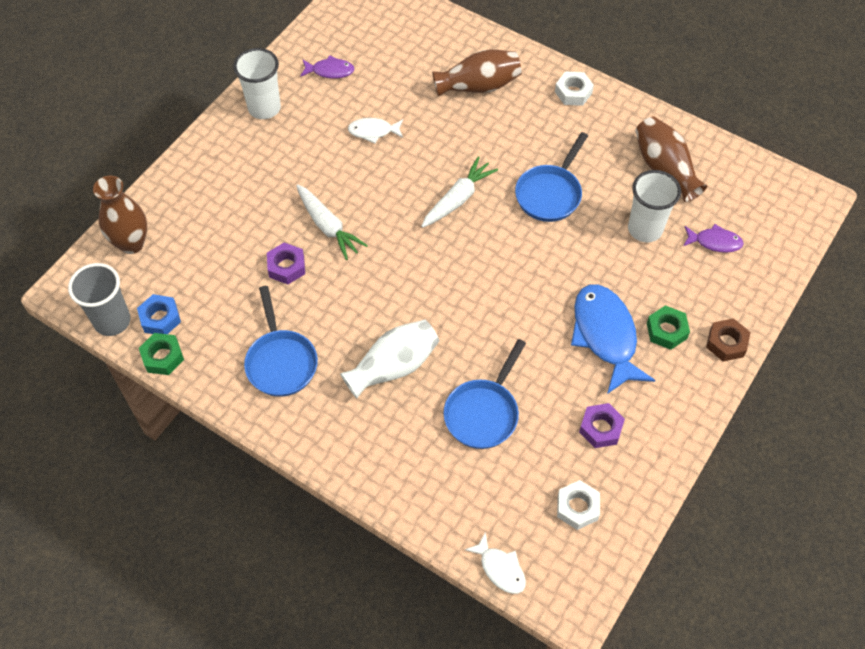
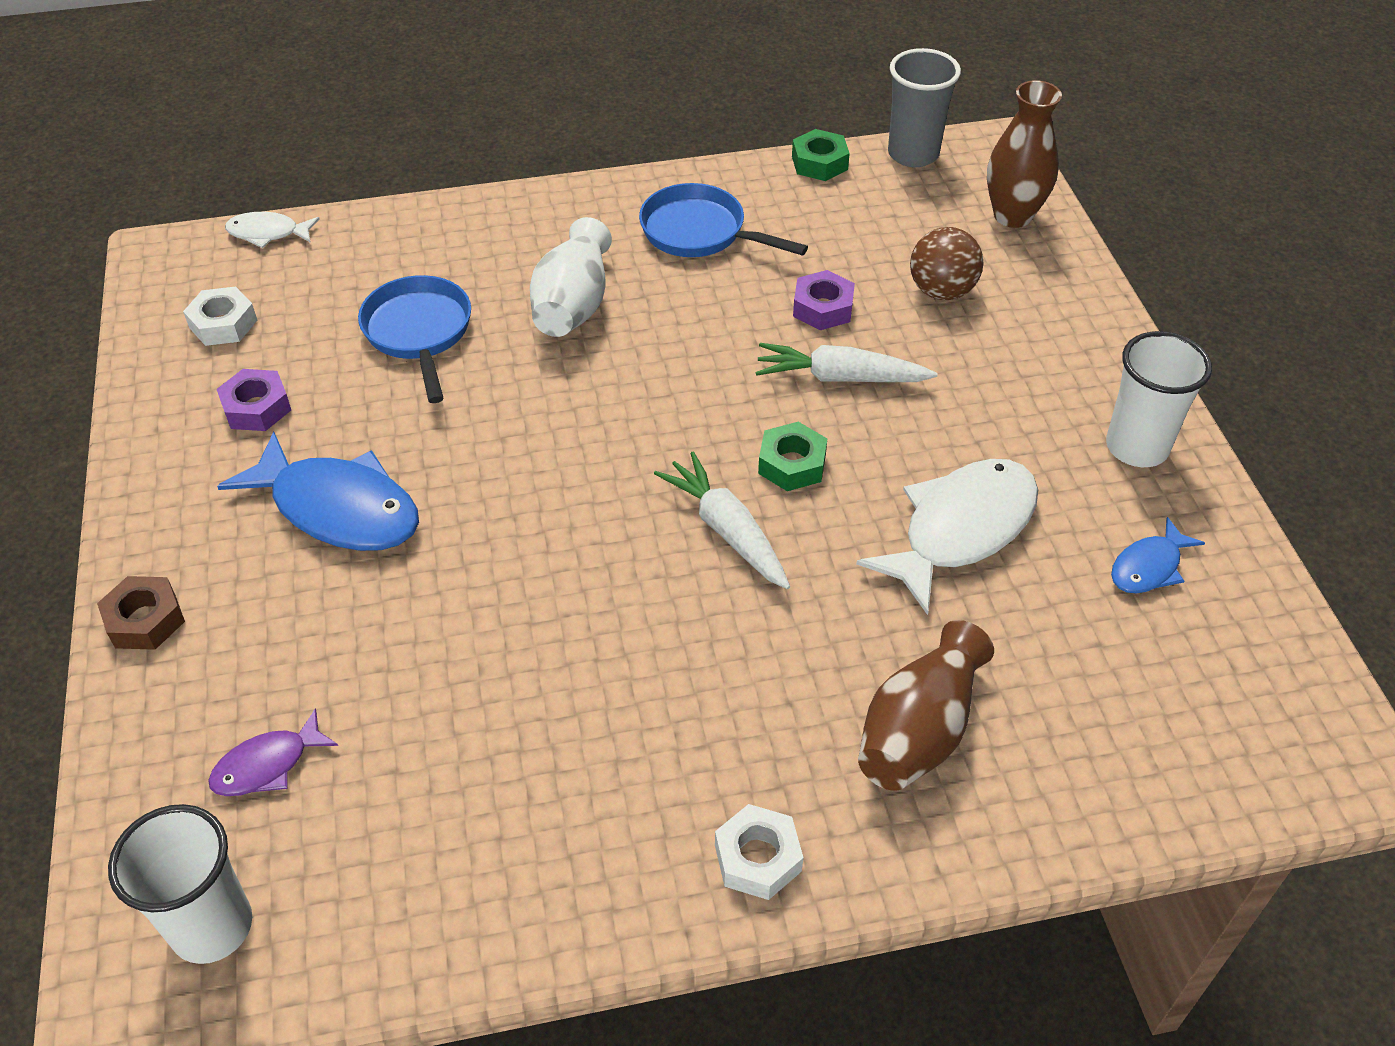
camera: 135 degrees right, 10 degrees down
blue nut [137,294,181,334] -> none
purple fish [300,55,355,79] -> blue fish [1111,517,1205,594]
white fish [348,118,403,144] -> white fish [856,459,1038,615], size x1.94
white carrot [421,156,498,228] -> white carrot turned 150 degrees clockwise [654,452,790,589]
blue pan [515,132,588,222] -> none
white cup [628,170,681,242] -> white cup moved to [108,804,252,964]
brown vase [635,116,707,202] -> none
green nut [647,305,690,350] -> green nut moved to [758,422,827,491]
none -> brown ball [910,227,984,300]

